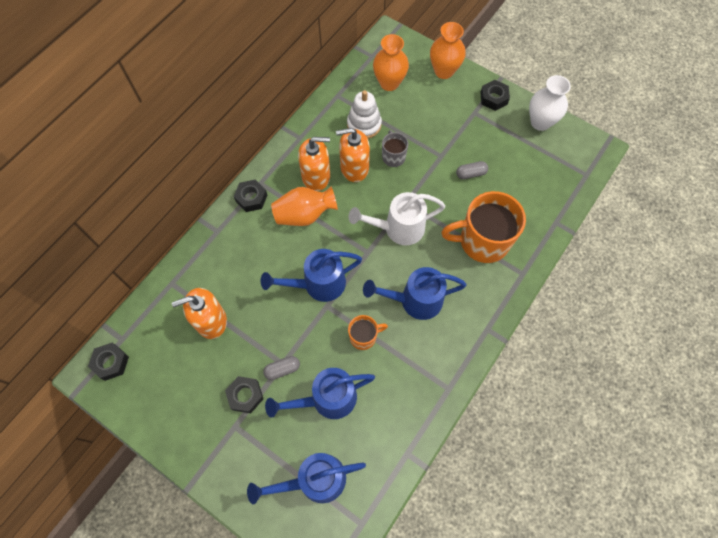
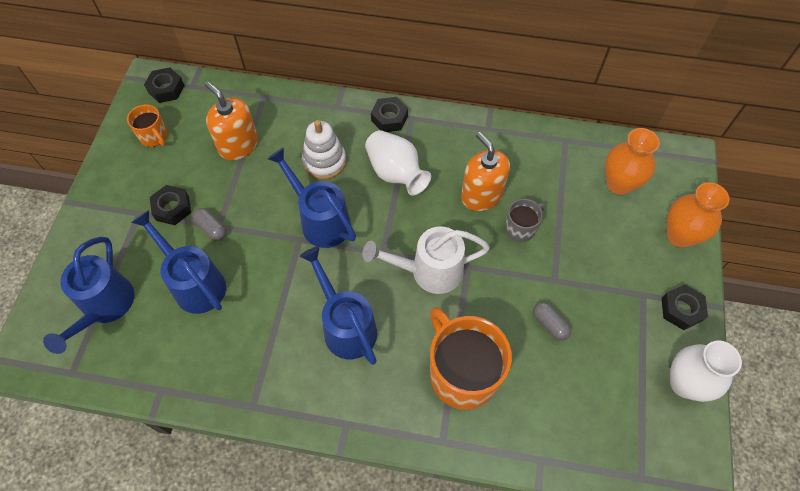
camera: 65 degrees right, 5 degrees down
blue watering can [247,453,366,504] -> blue watering can turned 135 degrees counterclockwise [43,237,134,354]
orange vase [271,186,338,226] -> white vase [365,130,431,195]
orange soap dispenser [298,137,330,191] -> none
white stacking toy [347,90,382,139] -> white stacking toy moved to [302,120,346,179]
orange mug [348,315,388,350] -> orange mug moved to [127,104,168,147]
white watering can [349,192,445,245] -> white watering can turned 60 degrees counterclockwise [362,226,490,294]

